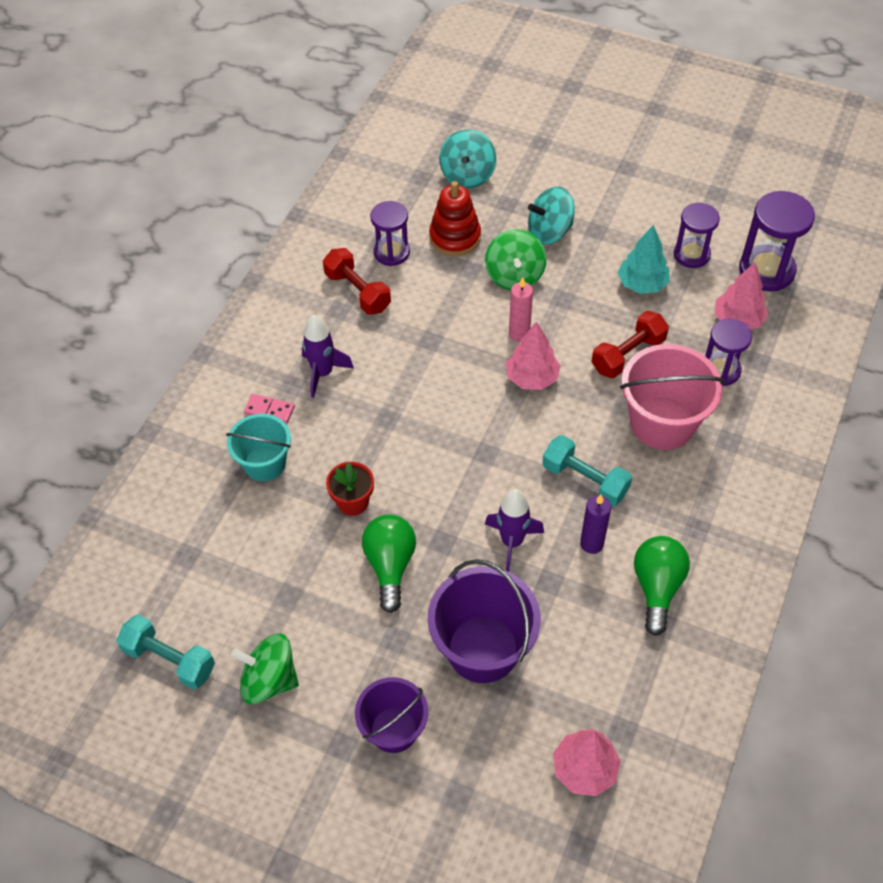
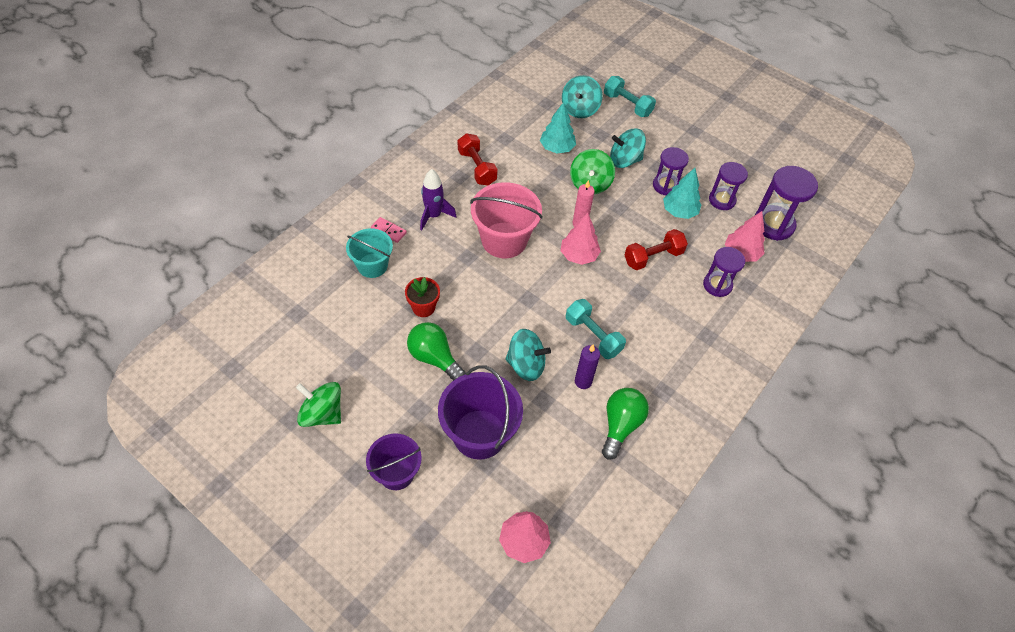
camera: 10 degrees right, 0 degrees up
turquoise dumbbell [116,615,215,690] -> turquoise dumbbell moved to [604,76,656,117]
green light bulb [362,514,416,613] -> green light bulb turned 60 degrees counterclockwise [407,322,466,381]
purple hourglass [370,201,410,266] -> purple hourglass moved to [653,147,689,195]
red stacking toy [429,181,481,256] -> turquoise tree [540,102,576,154]
purple rocket [485,489,544,572] -> turquoise spinning top [505,329,551,381]
pink bucket [620,344,725,450] -> pink bucket moved to [470,182,543,258]

